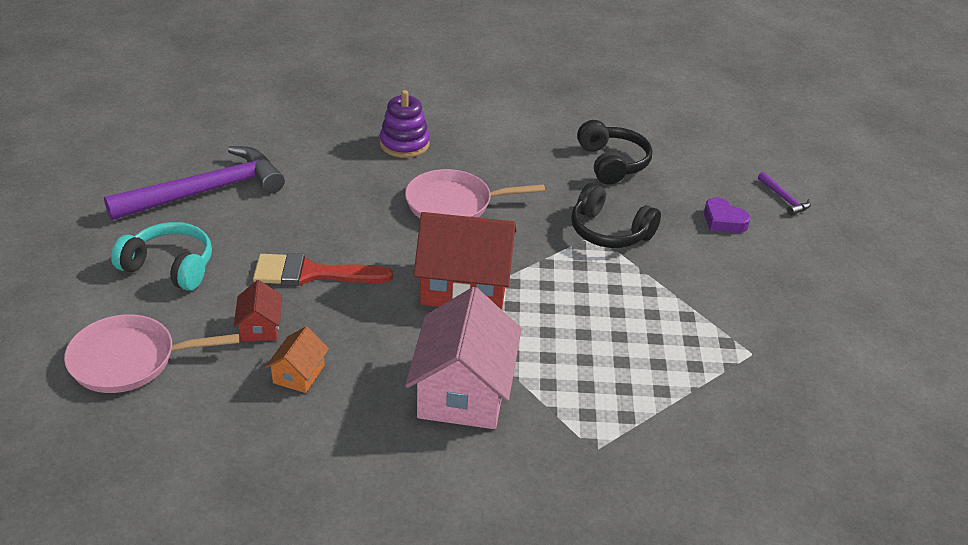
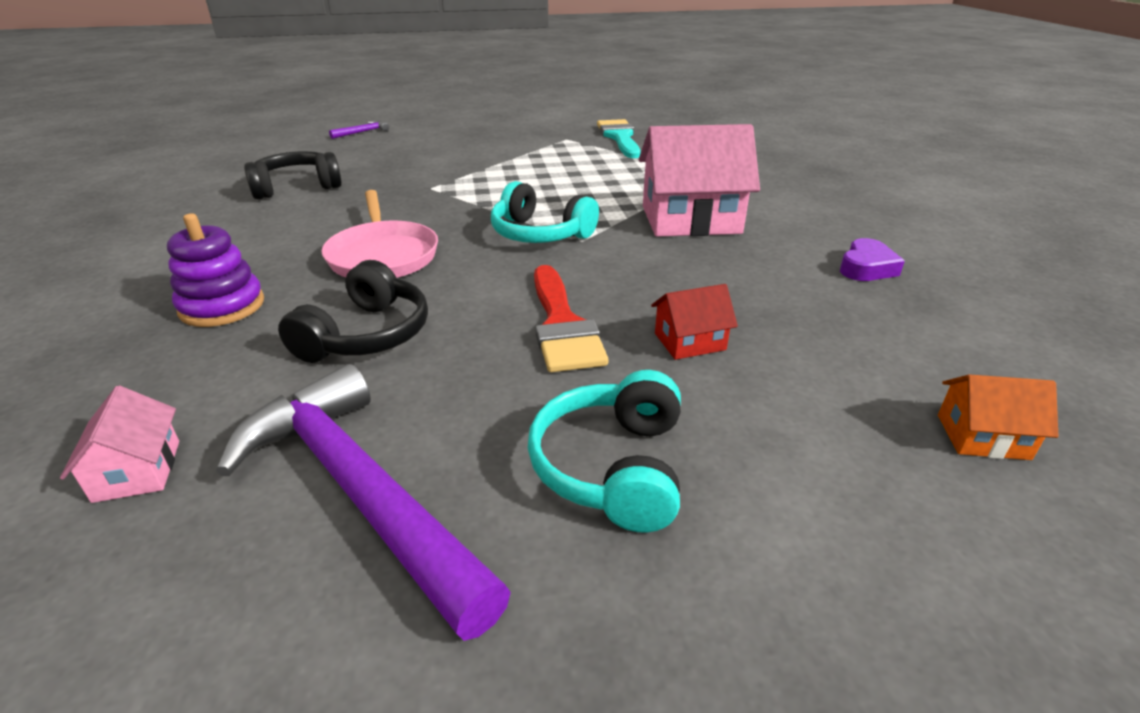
camera: 100 degrees left, 5 degrees down
pink pan [64,315,239,393] -> none
orange house [265,327,329,393] -> orange house moved to [938,374,1058,460]
red house [414,212,517,310] -> turquoise headphones [491,181,599,243]
black headphones [571,183,661,248] -> black headphones moved to [278,260,428,363]
purple heart [704,197,750,233] -> purple heart moved to [840,238,905,281]
none -> pink house [60,386,179,503]
none -> turquoise brush [597,119,641,158]

